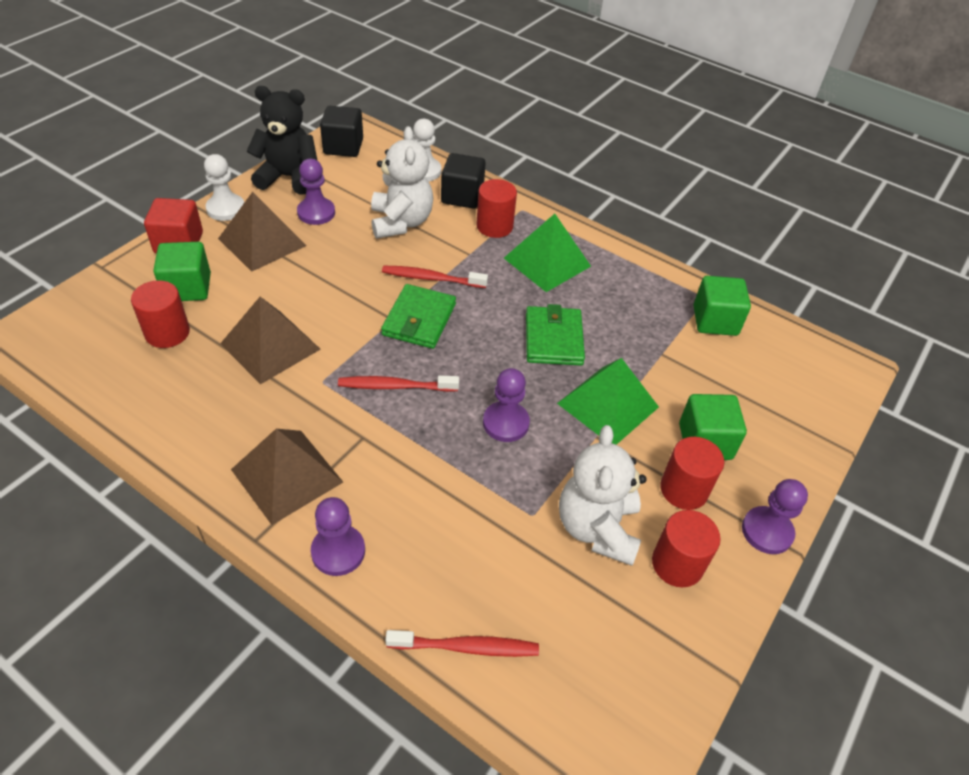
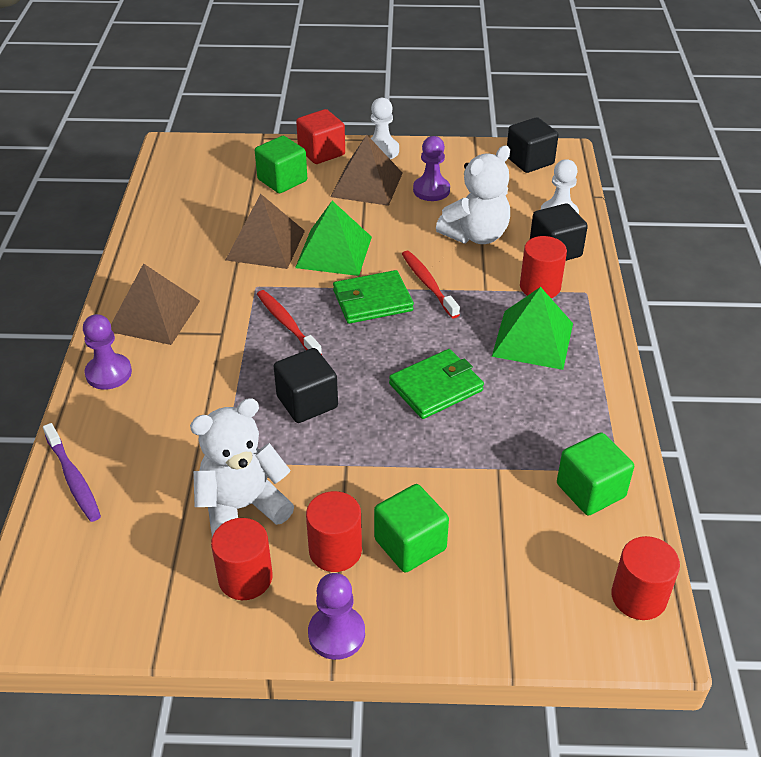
camera: 60 degrees right, 5 degrees down
red cylinder [131,280,190,348] -> red cylinder moved to [611,536,680,620]
black teddy bear [247,86,318,195] -> none
red toothbrush [385,630,539,657] -> purple toothbrush [43,423,101,522]
purple pawn [483,368,530,442] -> black cube [274,348,338,423]
green pyramid [557,358,659,445] -> green pyramid moved to [295,201,372,276]

